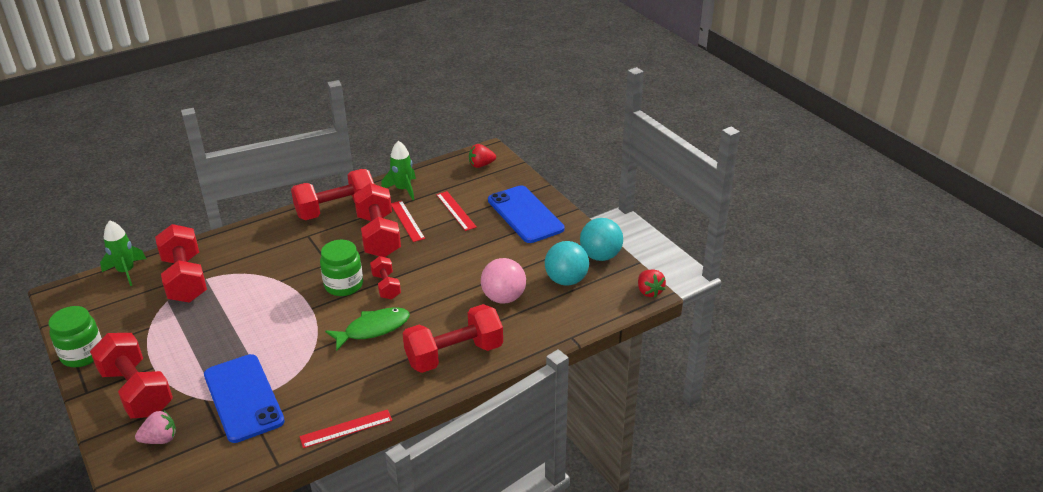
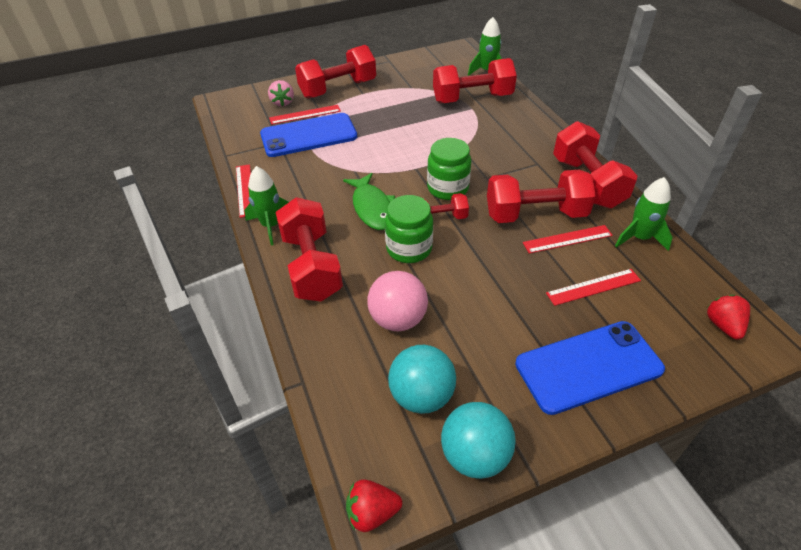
camera: 100 degrees right, 10 degrees up
green jar [49,306,102,367] -> green jar moved to [385,195,433,263]
none -> green rocket [244,166,289,246]
none -> red ruler [269,105,341,125]

